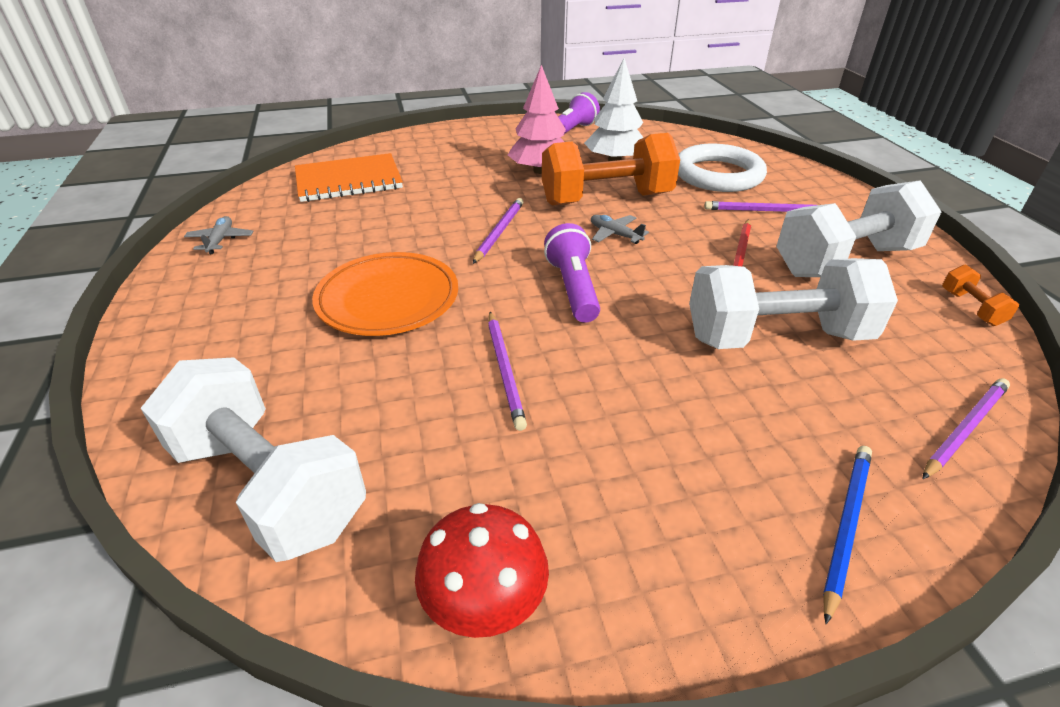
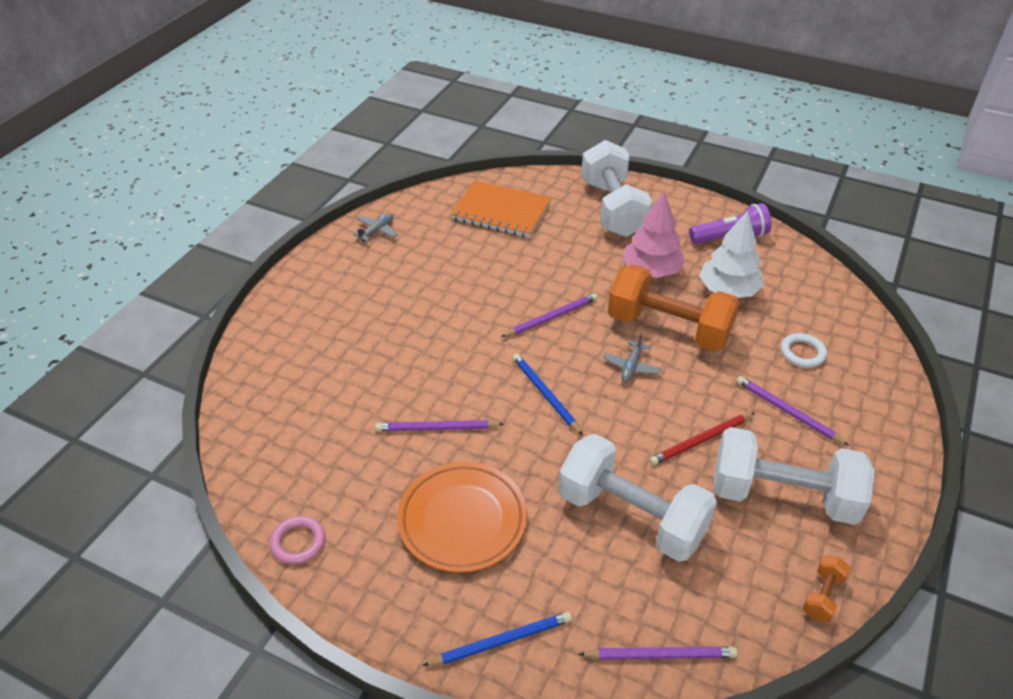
camera: 40 degrees right, 5 degrees up
white dumbbell [141,357,366,562] -> white dumbbell moved to [581,140,652,237]
orange plate [312,252,458,336] -> orange plate moved to [397,462,527,572]
red mushroom [415,503,549,638] -> pink ring [270,516,325,565]
purple pencil [488,312,527,431] -> purple pencil turned 60 degrees clockwise [375,420,504,431]
purple flashlight [544,223,600,323] -> blue pencil [512,353,583,435]
grey plane [591,215,649,244] -> grey plane turned 150 degrees counterclockwise [603,333,661,382]
white ring [678,144,767,192] -> white ring [781,333,827,368], size x0.48

